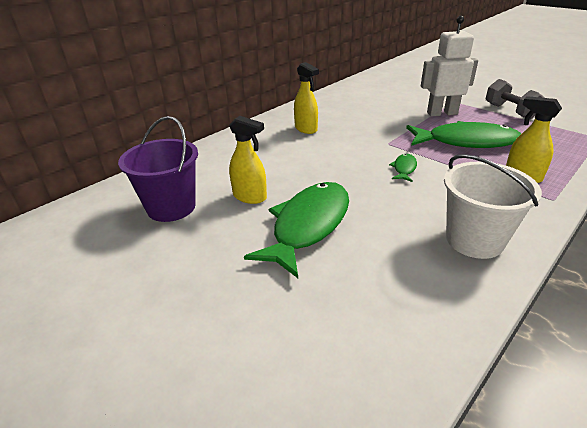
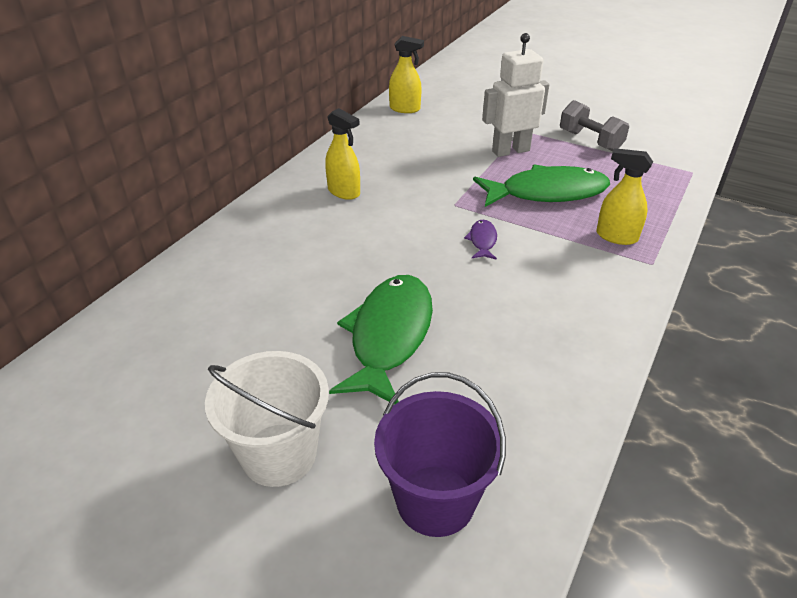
camera: 15 degrees left, 5 degrees up
purple bucket [118,116,198,222] -> purple bucket moved to [374,372,506,537]
yellow spray bottle [229,116,267,204] -> yellow spray bottle moved to [389,36,424,113]
green fish [389,154,417,182] -> purple fish [464,219,497,260]
white bucket [444,154,542,259] -> white bucket moved to [205,351,329,487]

